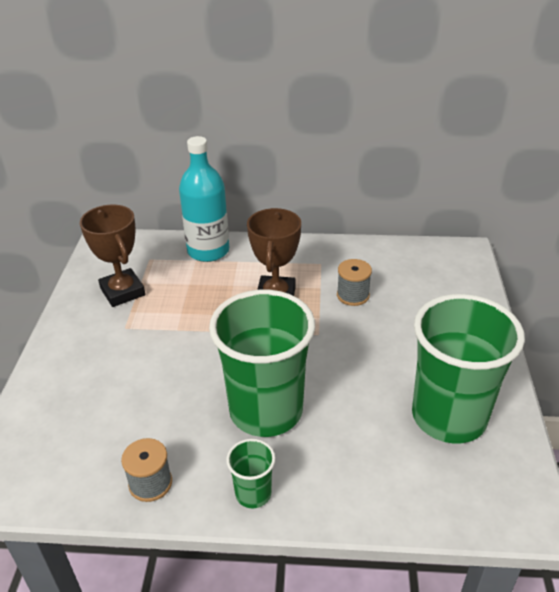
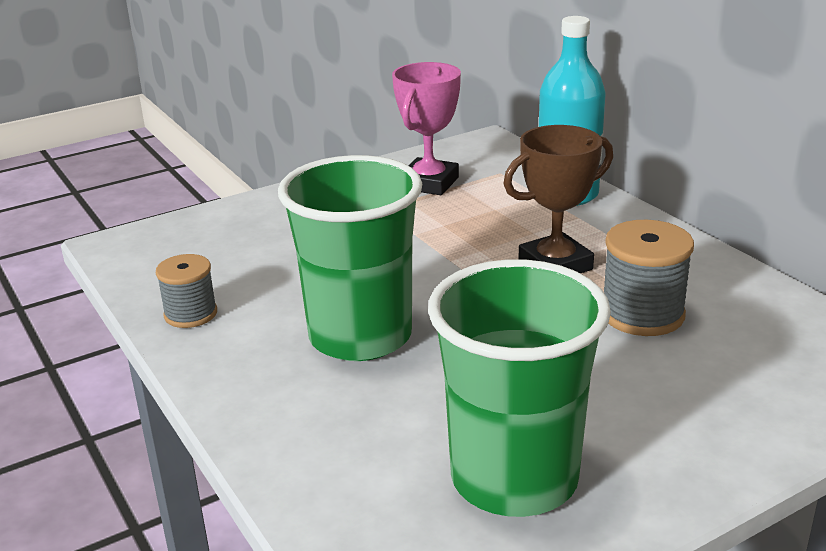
camera: 55 degrees right, 10 degrees down
brown trophy [80,205,145,307] -> pink trophy [392,62,461,195]
green cup [226,439,276,508] -> none
grey spool [337,259,372,306] -> grey spool [604,220,694,336], size x1.53

